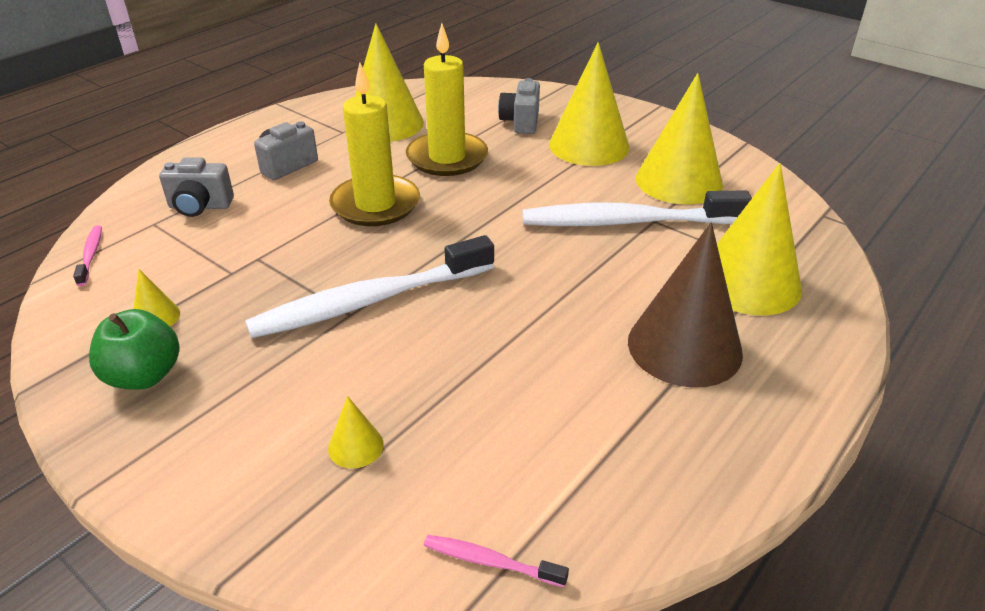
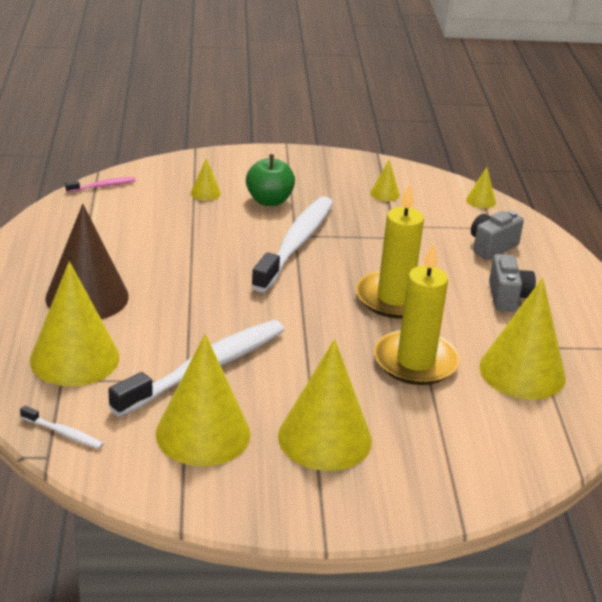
camera: 135 degrees right, 5 degrees down
pink toothbrush [73,225,102,286] -> yellow cone [466,167,496,209]
green apple [89,309,180,390] -> green apple moved to [246,154,295,206]
grey camera [498,78,540,134] -> none
none -> white toothbrush [20,406,104,449]

